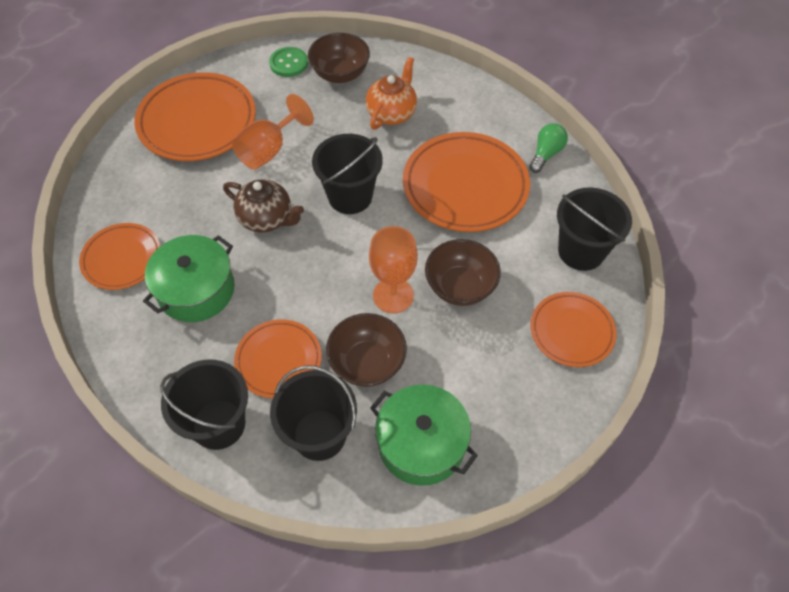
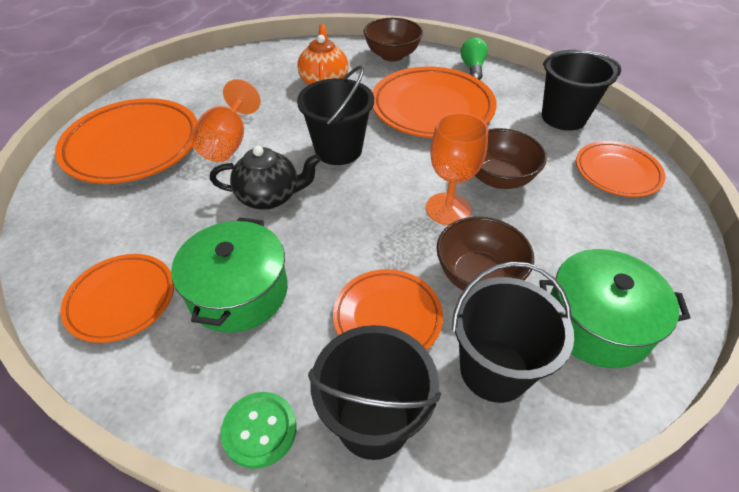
camera: 30 degrees left, 10 degrees down
brown teapot [223,179,304,233] -> black teapot [210,145,321,209]
green button [269,47,308,77] -> green button moved to [221,392,297,469]
brown bowl [308,33,370,83] -> brown bowl moved to [363,18,423,62]

